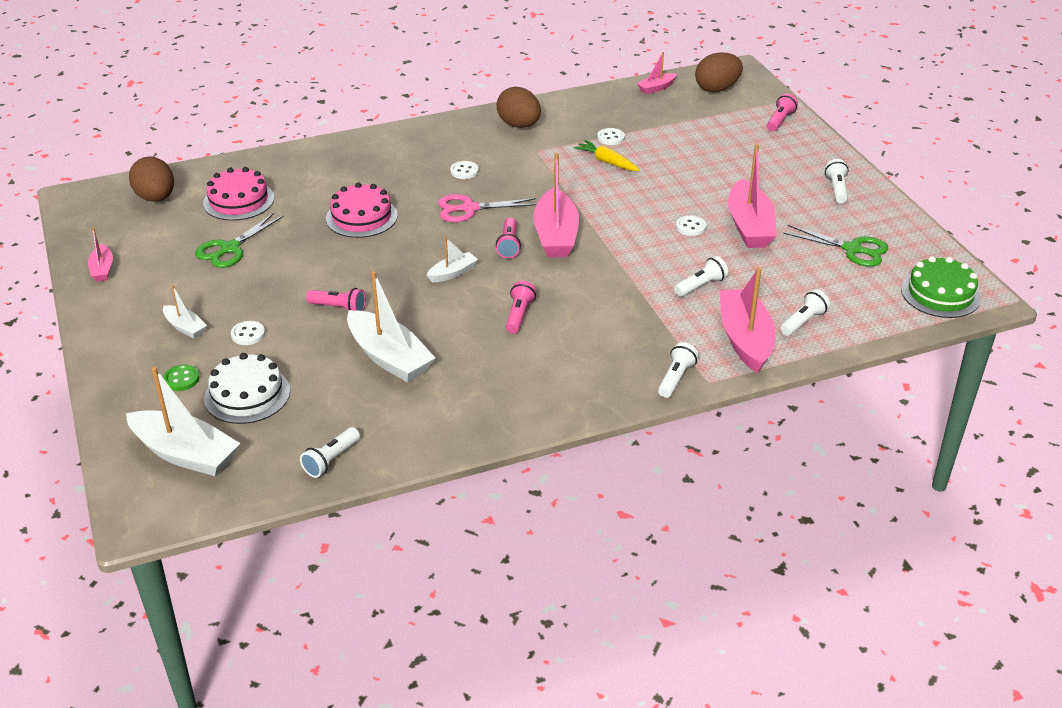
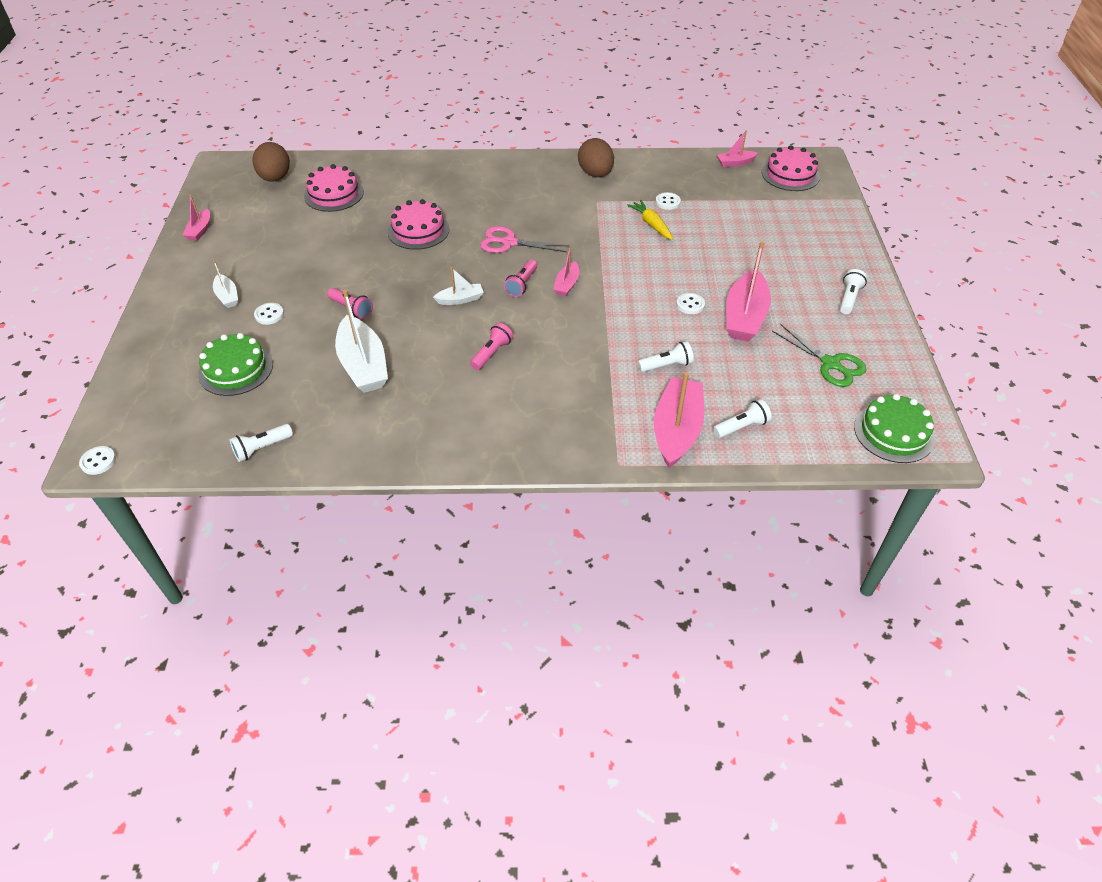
camera: 20 degrees right, 10 degrees up
white boat [126,367,240,476] -> none
green button [163,365,200,391] -> none
green scissors [195,213,284,268] -> none
white cake [204,353,290,424] -> green cake [198,333,273,396]
white button [450,161,479,179] -> white button moved to [79,446,116,475]
pink boat [533,153,579,258] -> pink boat [553,248,579,296], size x0.51
white flashlight [658,342,699,398] -> none
brown egg [695,53,743,92] -> pink cake [762,145,820,191]
pink flashlight [767,94,798,132] -> none

